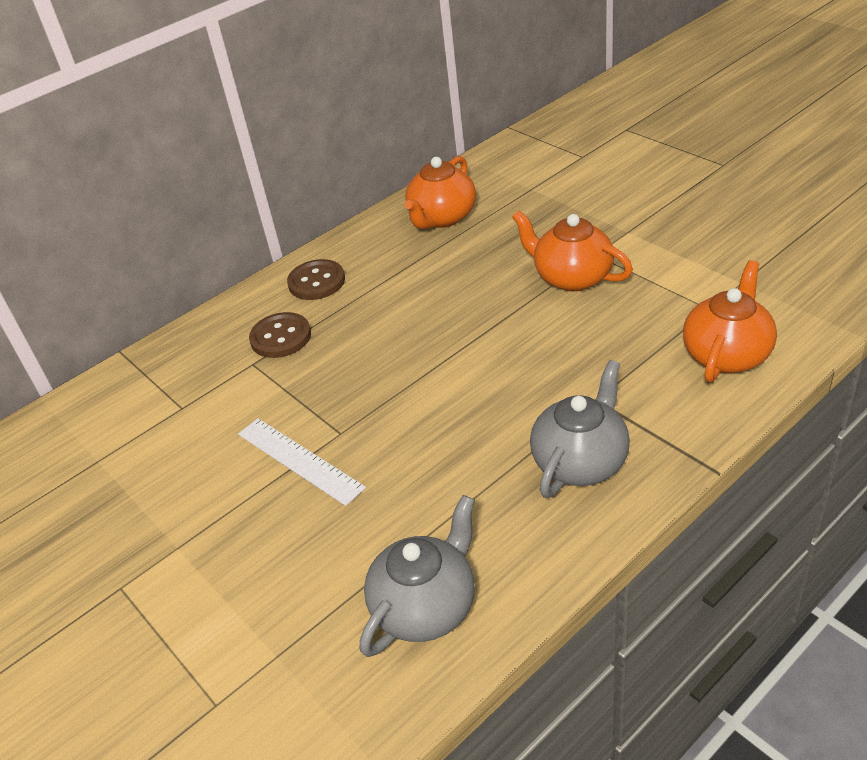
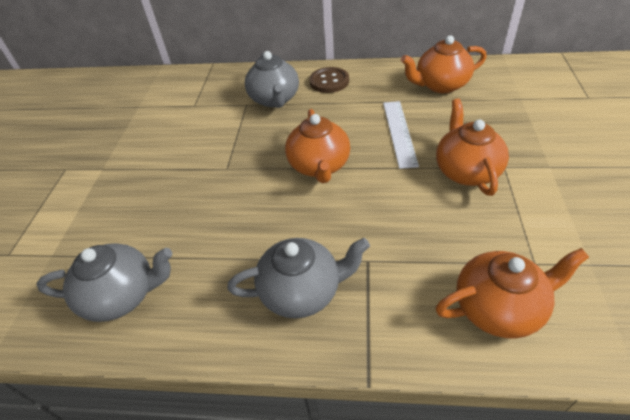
camera: 45 degrees right, 5 degrees up
white ruler [238,418,366,506] -> white ruler moved to [383,101,419,169]
brown button [249,312,311,358] -> grey teapot [245,51,299,108]
none -> orange teapot [285,109,350,183]

